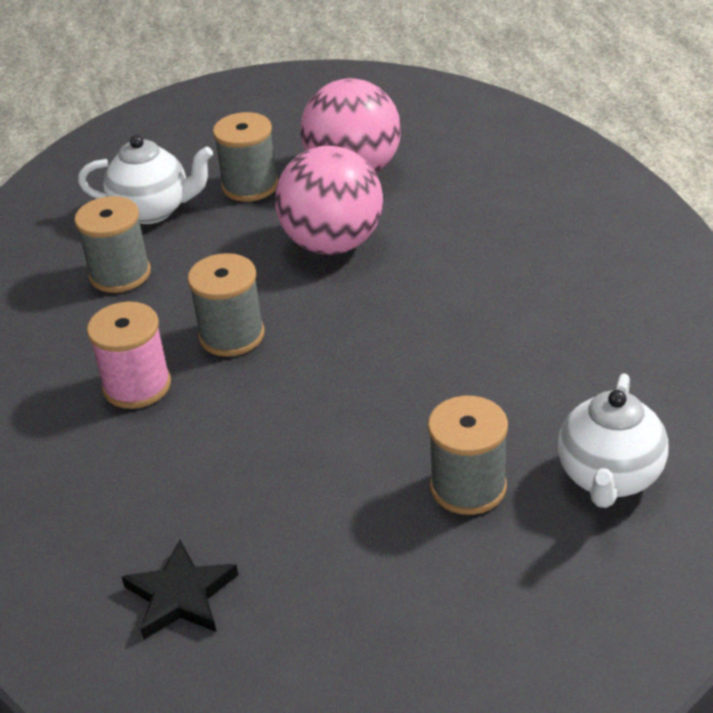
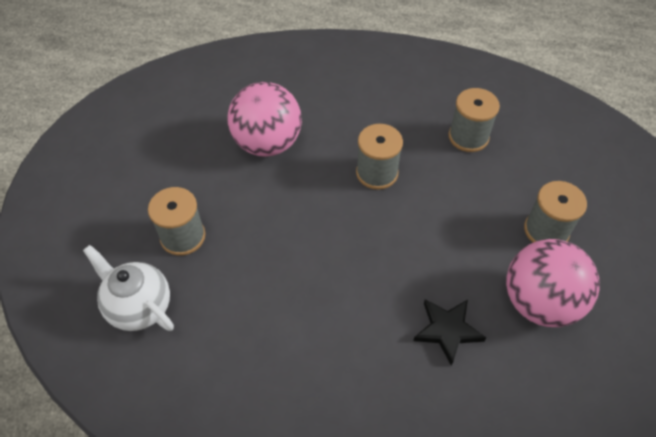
camera: 110 degrees right, 15 degrees up
white teapot [78,135,213,224] -> none
pink spool [87,302,171,409] -> none
black star [122,539,238,640] -> black star moved to [413,299,486,366]
pink ball [275,146,383,255] -> pink ball moved to [228,82,302,157]

